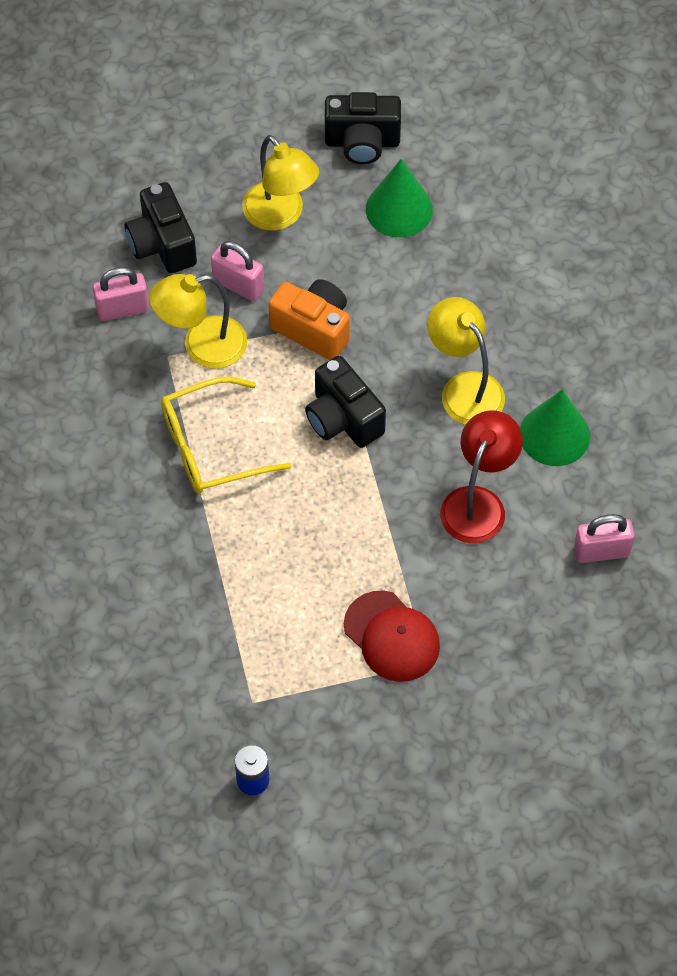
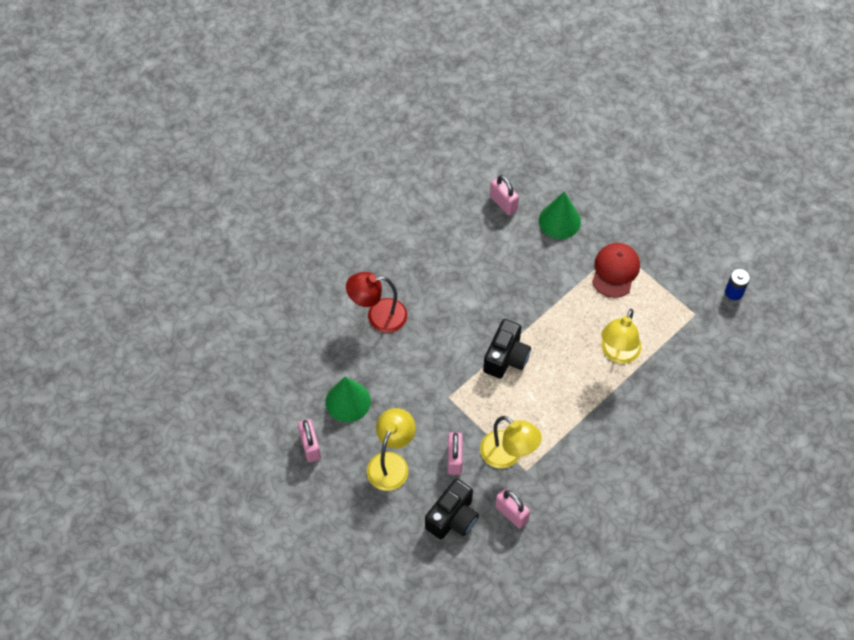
camera: 120 degrees left, 0 degrees up
yellow glasses [161,377,291,494] -> none
orange camera [268,279,350,360] -> none
black camera [325,92,401,164] -> pink padlock [298,419,321,462]
yellow lamp [427,297,505,425] -> yellow lamp moved to [601,309,641,364]
red lamp [440,410,523,543] -> red lamp moved to [346,272,407,333]
green cone [520,389,590,466] -> green cone moved to [539,191,581,239]

